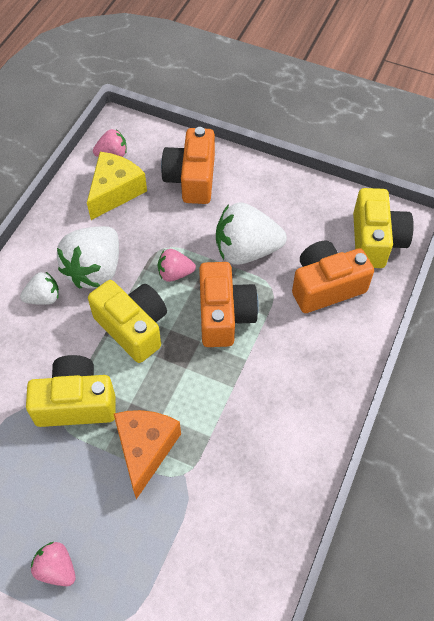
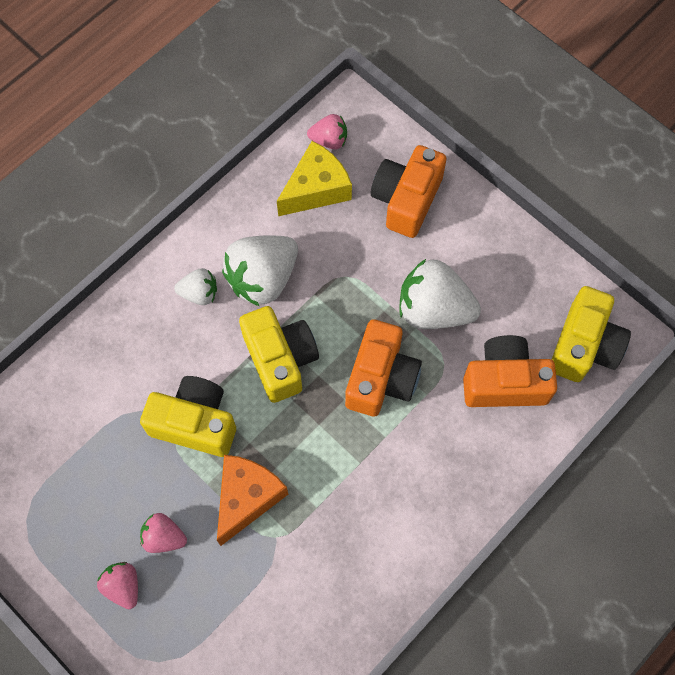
camera: 20 degrees right, 10 degrees up
pink strawberry [158,249,196,282] -> pink strawberry moved to [140,513,187,553]

